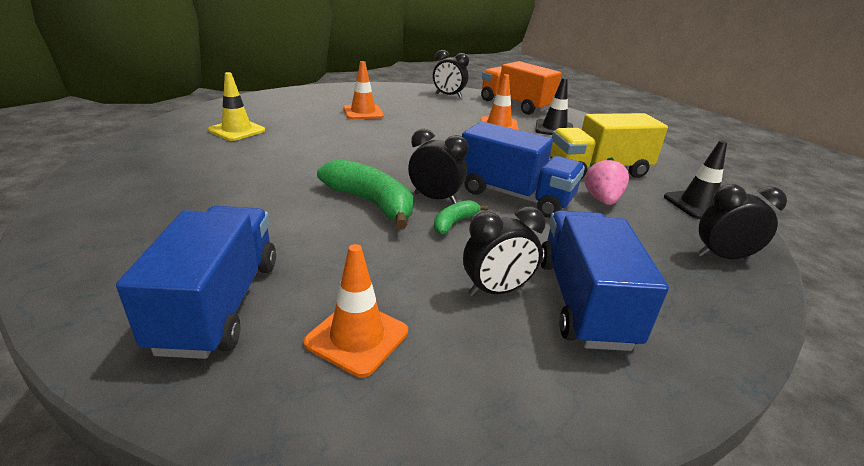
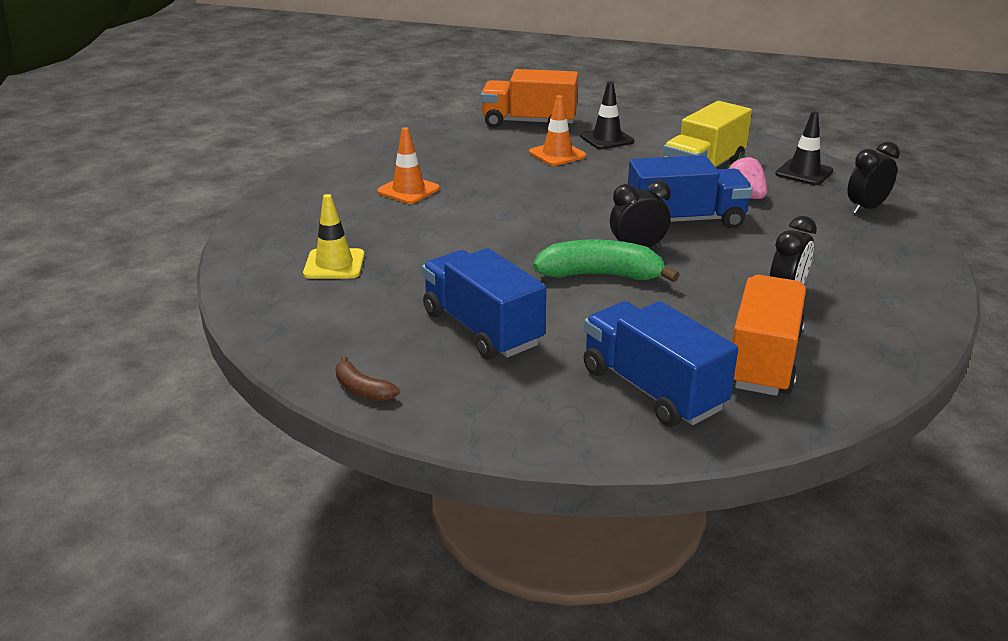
camera: 35 degrees left, 0 degrees up
orange traffic cone [304,244,408,377] -> orange truck [732,275,806,396]
black clock [433,50,469,98] -> none
green banana [434,200,488,235] -> none
blue truck [540,210,669,351] -> blue truck moved to [422,248,546,360]
none -> brown banana [335,355,399,401]

